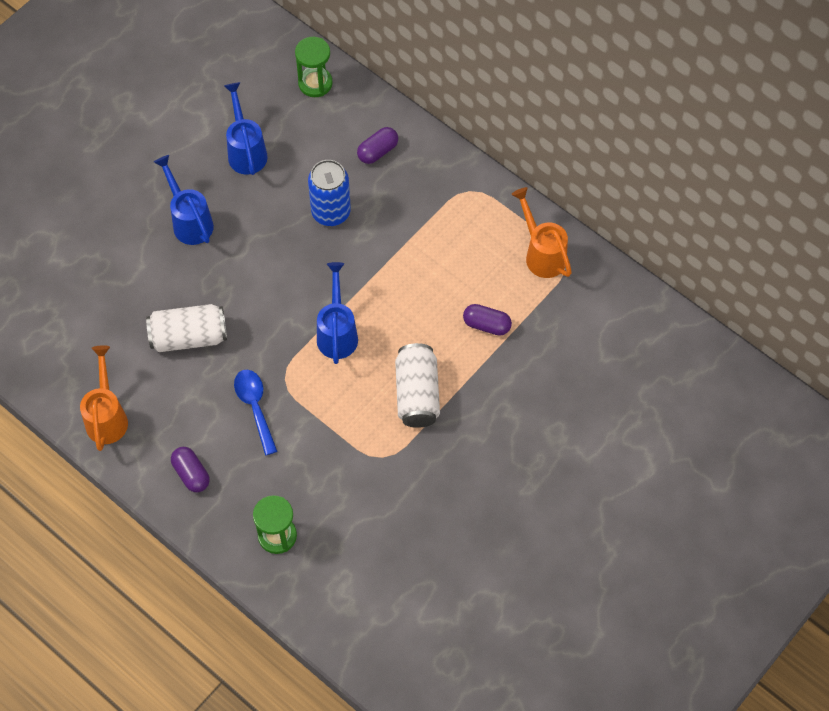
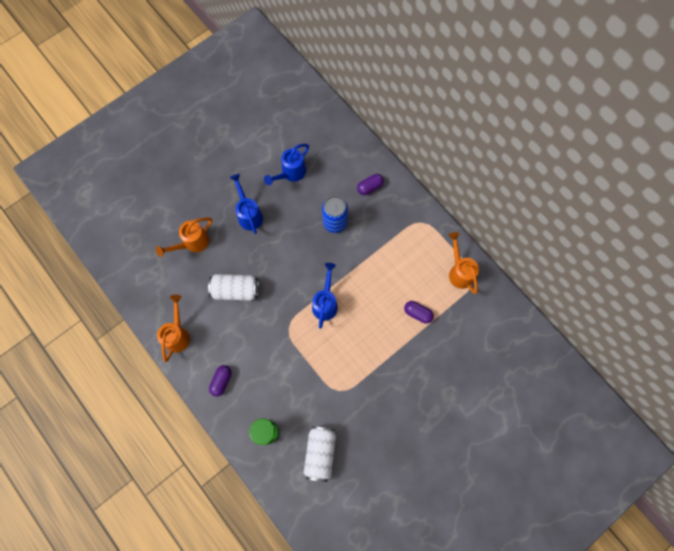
camera: 10 degrees right, 10 degrees up
purple capsule [171,447,210,493] -> purple capsule turned 45 degrees clockwise [209,365,232,397]
blue watering can [224,82,268,175] -> blue watering can turned 135 degrees counterclockwise [264,144,309,185]
blue spoon [234,370,277,455] -> none
green hourglass [295,37,333,97] -> none
white can [395,343,440,428] -> white can moved to [304,426,336,482]
none -> orange watering can [156,217,212,257]

